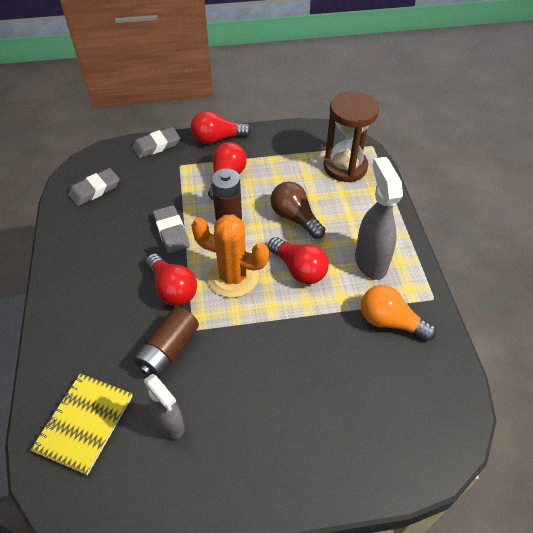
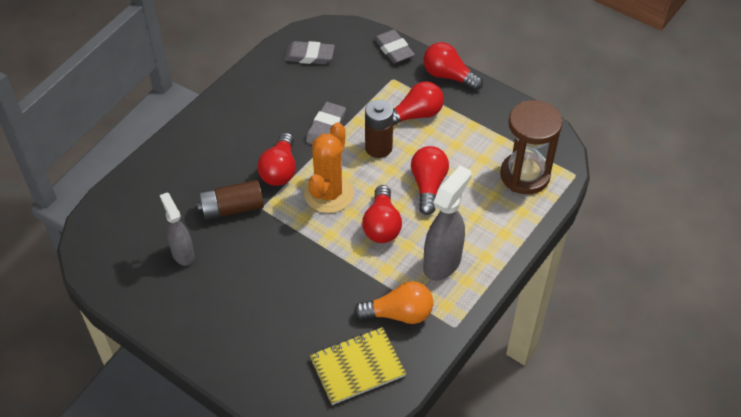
camera: 45 degrees right, 0 degrees up
yellow notebook [30,373,133,475] -> yellow notebook moved to [310,327,406,405]
grey eraser [132,127,180,158] -> grey eraser turned 45 degrees clockwise [374,30,415,63]
grey spray bottle [144,374,185,439] -> grey spray bottle turned 150 degrees clockwise [160,192,194,266]
orange cactus [191,214,269,298] -> orange cactus turned 45 degrees clockwise [304,122,354,213]
brown light bulb [271,182,325,239] -> red light bulb [411,146,449,215]
orange light bulb [361,285,437,341] -> orange light bulb turned 105 degrees clockwise [354,281,433,324]

